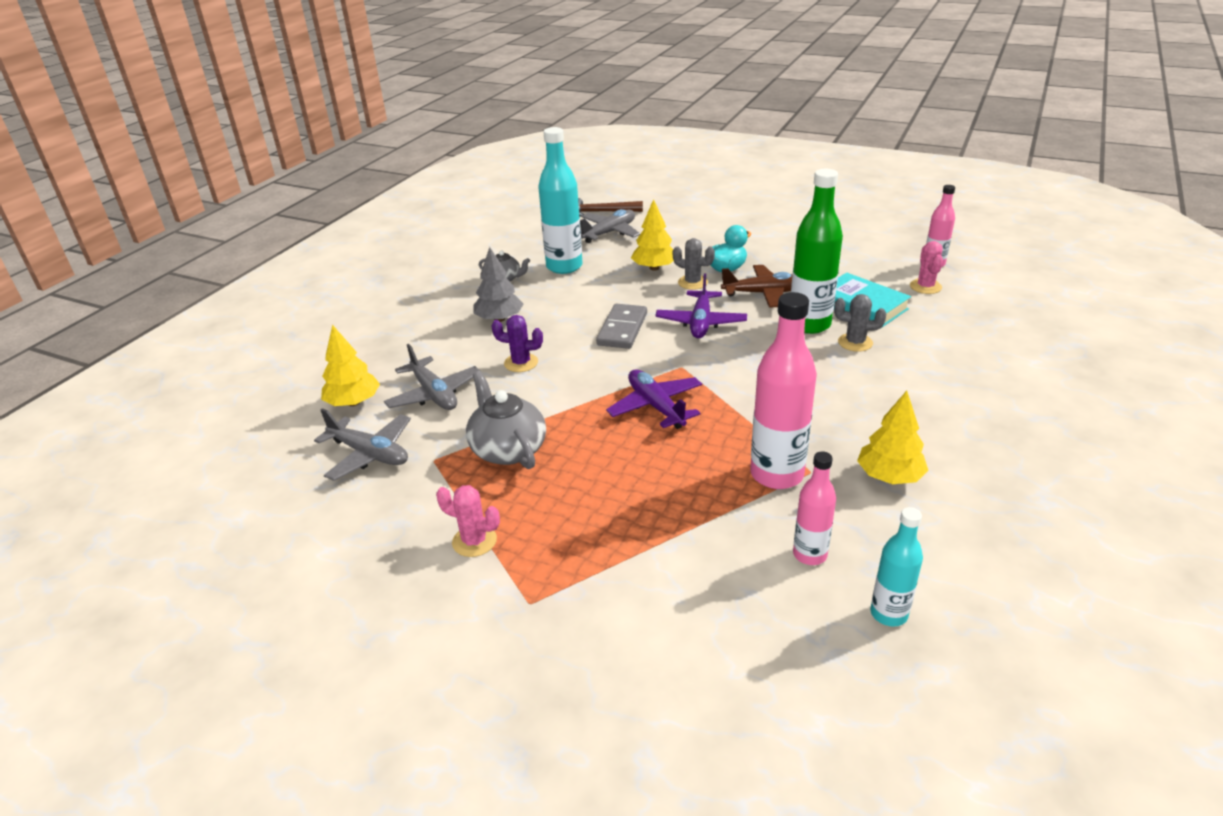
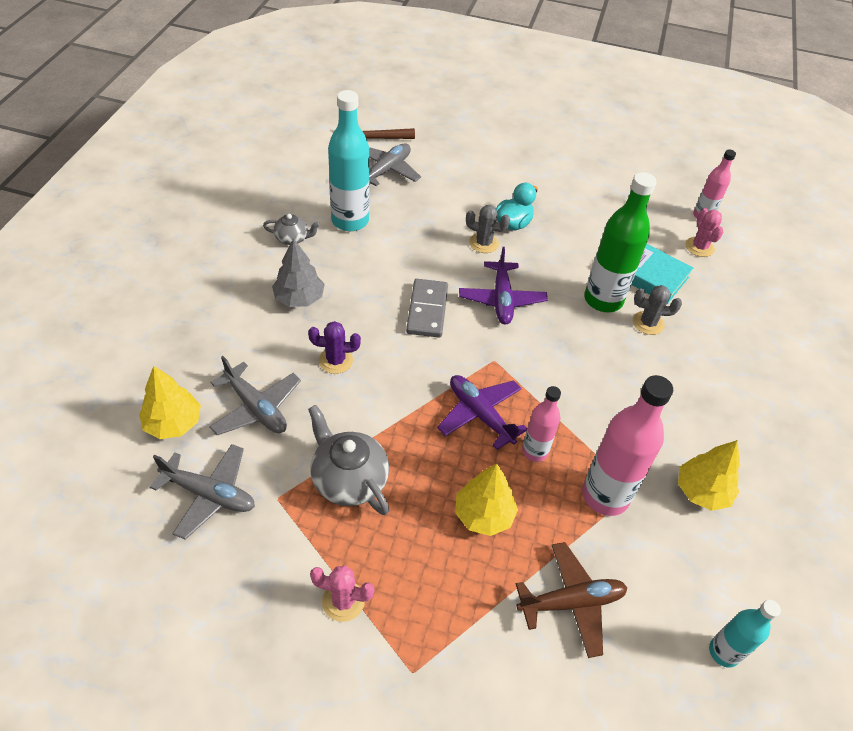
camera: 15 degrees left, 15 degrees up
yellow tree [631,199,674,271] -> yellow tree moved to [455,464,518,536]
brown plane [721,265,792,308] -> brown plane moved to [516,542,628,658]
pink bottle [793,451,836,565] -> pink bottle moved to [522,386,561,462]

